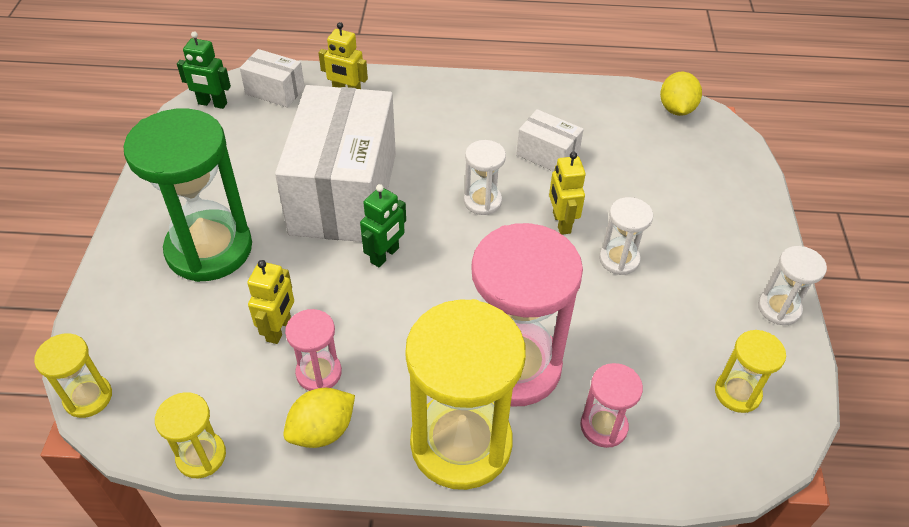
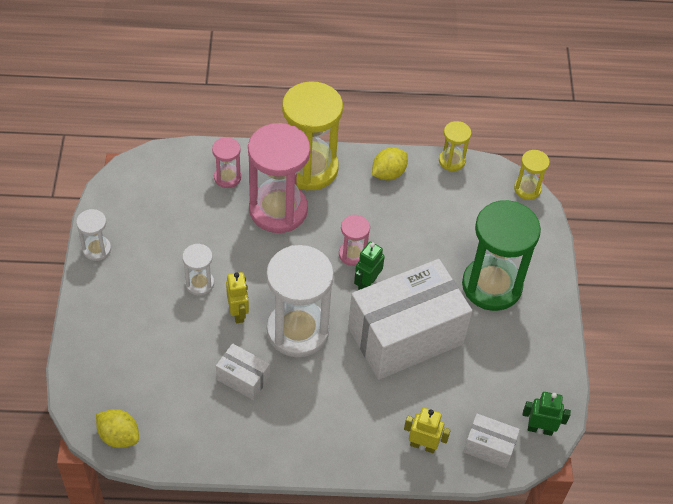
camera: 175 degrees right, 5 degrees up
yellow robot [247,260,294,344] -> none
white box [275,85,396,242] -> white box turned 60 degrees clockwise [348,259,472,380]
pink hourglass [285,309,342,391] -> pink hourglass moved to [339,215,370,266]
white hourglass [464,140,506,215] -> white hourglass [266,245,334,357], size x2.11
yellow lemon [660,72,702,116] -> yellow lemon turned 60 degrees counterclockwise [96,409,139,448]
yellow hourglass [715,330,786,413] -> none

